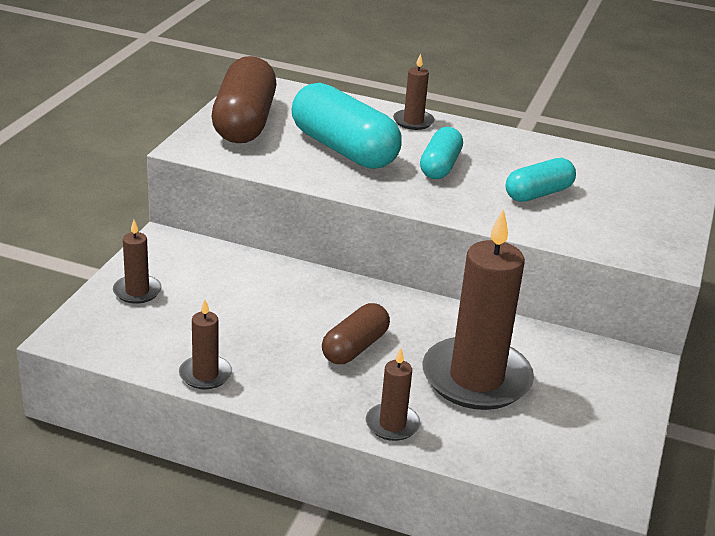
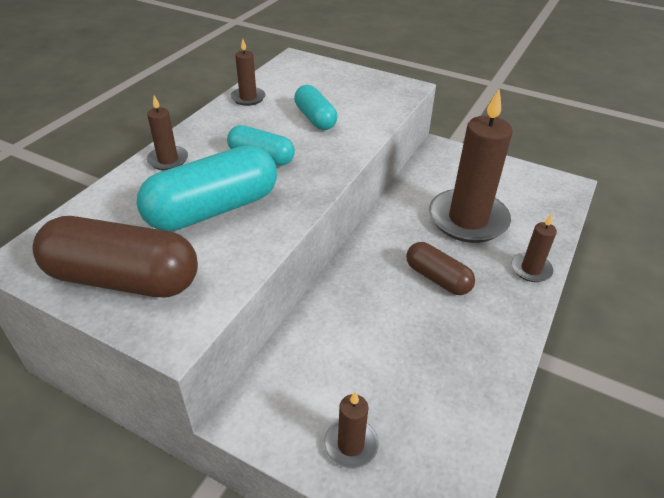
camera: 80 degrees left, 10 degrees up
brown candle [179,299,232,389] -> brown candle moved to [231,39,265,106]

